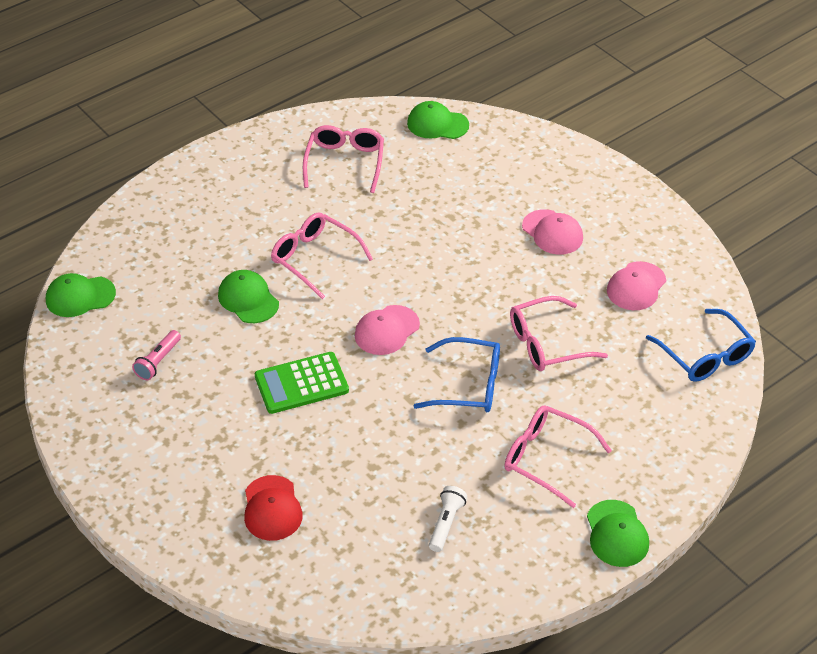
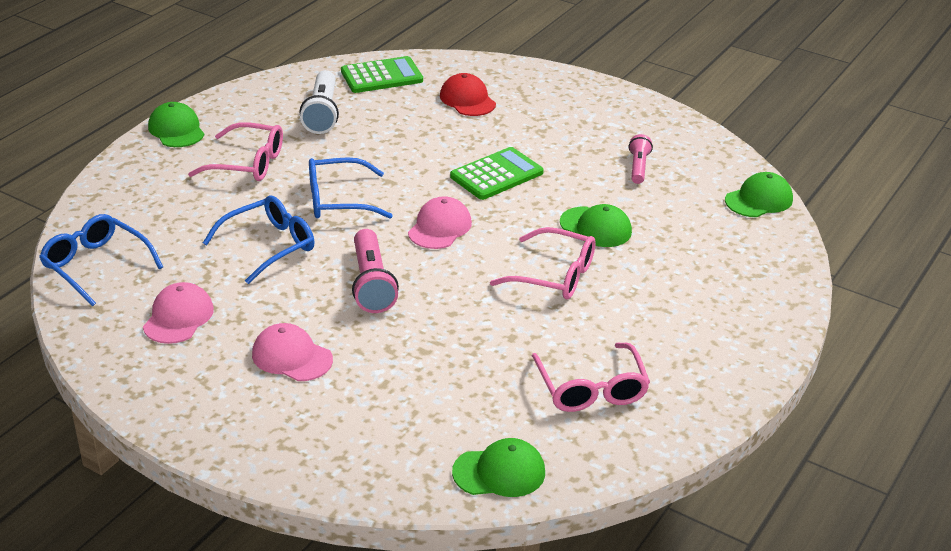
camera: 160 degrees right, 10 degrees down
white flashlight [429,486,467,552] -> white flashlight [299,70,339,134], size x1.65
pink glasses [510,296,608,371] -> blue glasses [203,195,315,284]
none -> green calculator [341,56,423,93]
none -> pink flashlight [352,229,399,313]

